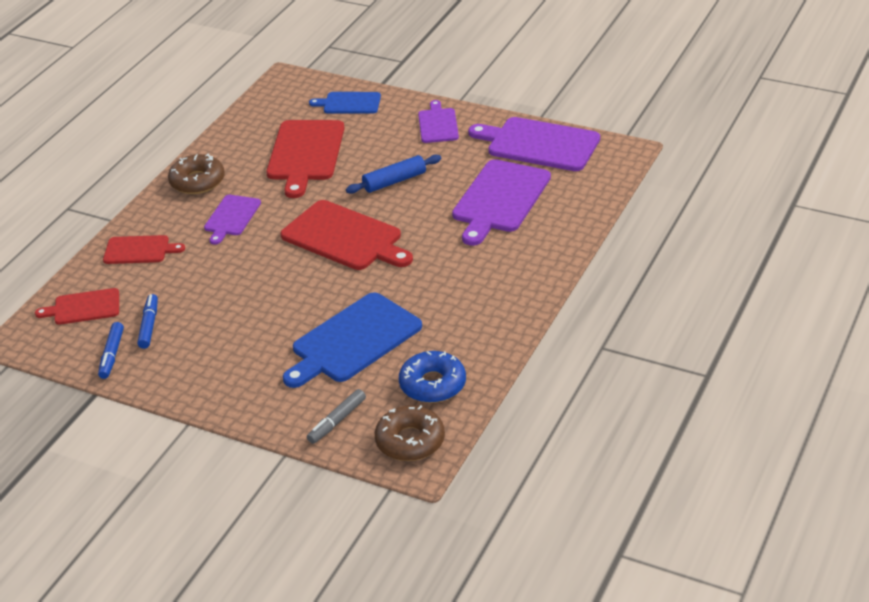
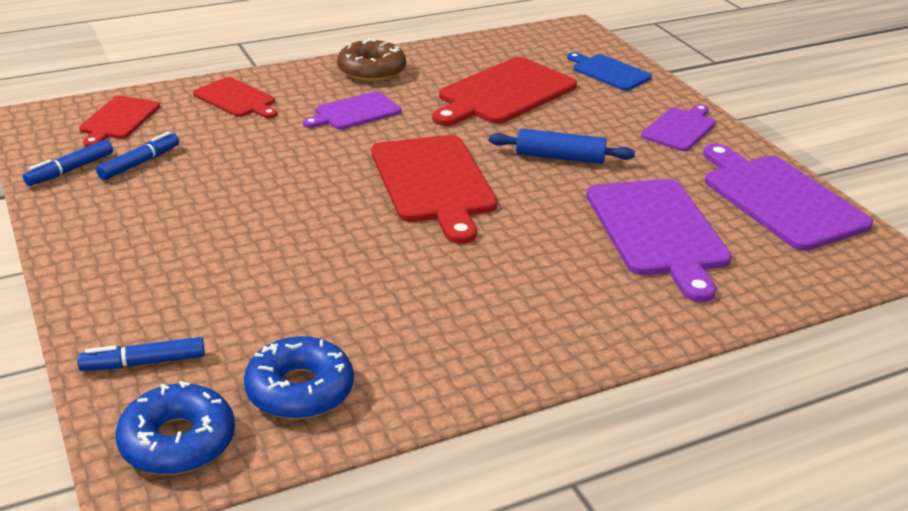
camera: 35 degrees right, 5 degrees down
red cutting board [35,288,119,325] -> red cutting board turned 105 degrees counterclockwise [79,96,160,147]
blue cutting board [283,292,422,388] -> none
grey marker [307,389,366,444] -> blue marker [77,337,205,371]
brown donut [375,405,445,461] -> blue donut [115,381,235,475]
purple cutting board [452,159,551,246] -> purple cutting board turned 75 degrees counterclockwise [586,179,732,302]

